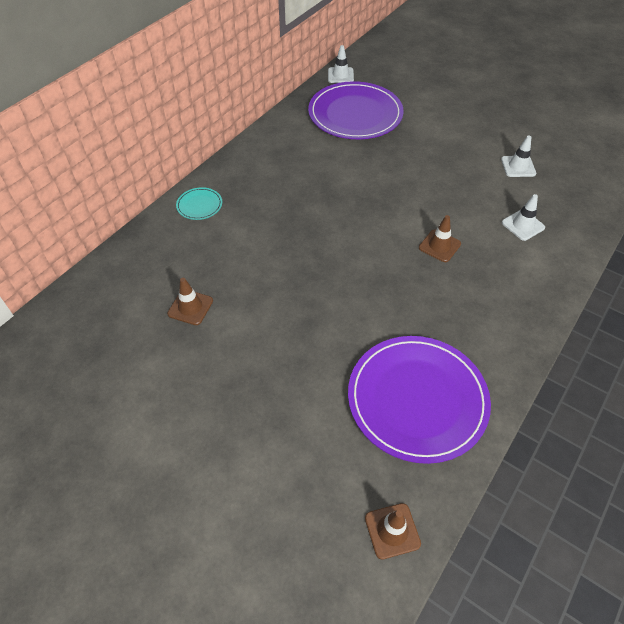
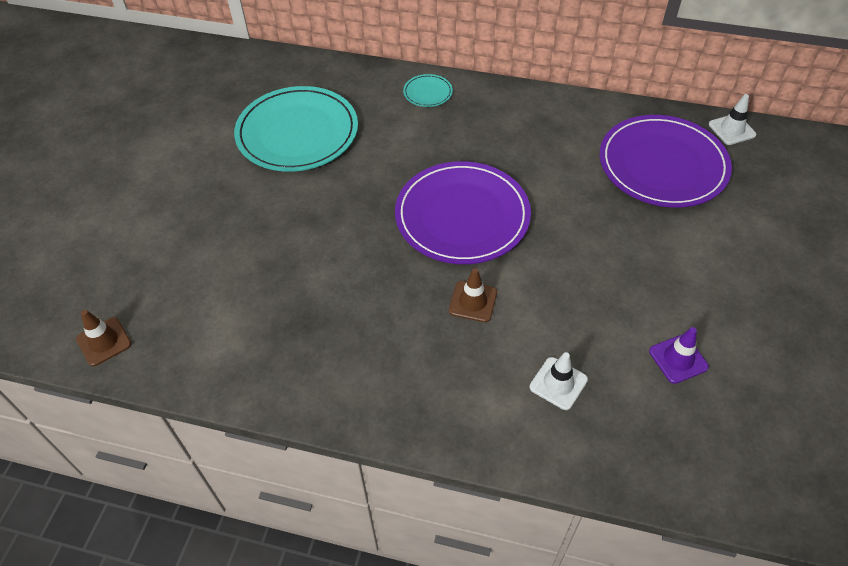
camera: 70 degrees right, 0 degrees up
brown traffic cone [167,278,213,325] -> turquoise plate [234,86,358,172]
purple plate [348,336,491,464] -> purple plate moved to [395,161,531,264]
white traffic cone [501,136,536,177] -> purple traffic cone [649,327,709,384]

